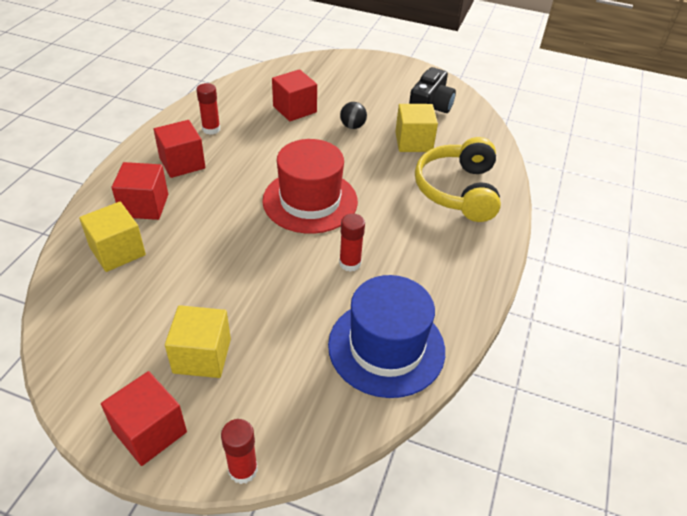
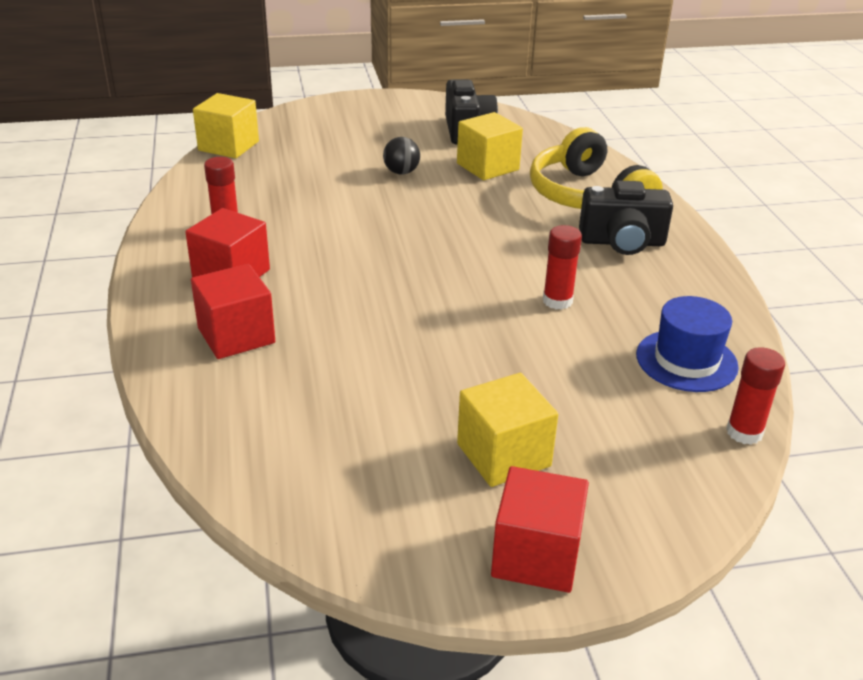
camera: 30 degrees left, 10 degrees down
yellow cube [79,202,146,272] -> yellow cube moved to [193,93,259,158]
red glue stick [221,419,258,484] -> red glue stick moved to [726,347,785,445]
red hat [262,139,358,234] -> none
red cube [272,69,317,121] -> none
blue hat [328,275,445,398] -> blue hat [636,296,739,392], size x0.65
none -> black camera [579,180,673,255]

